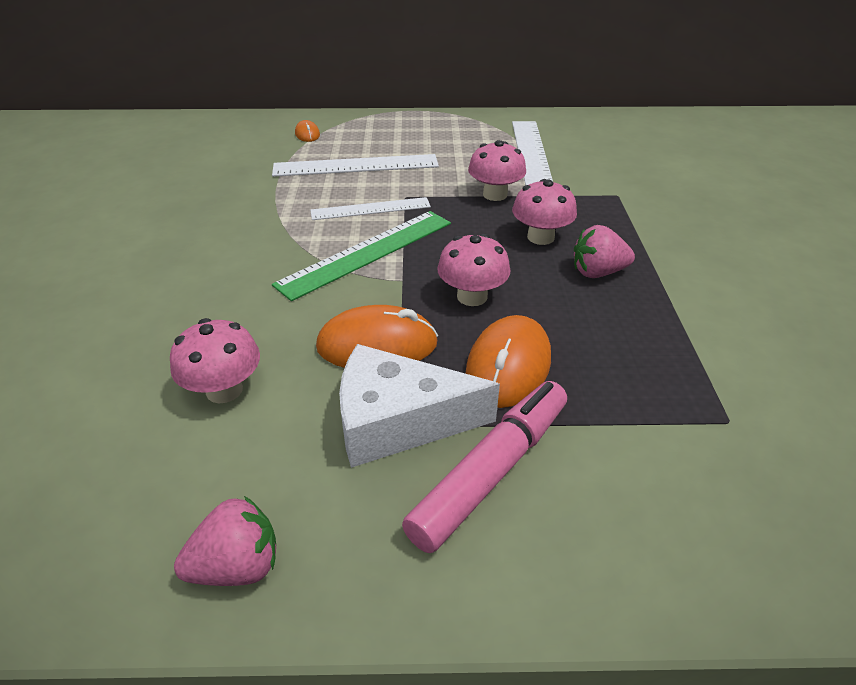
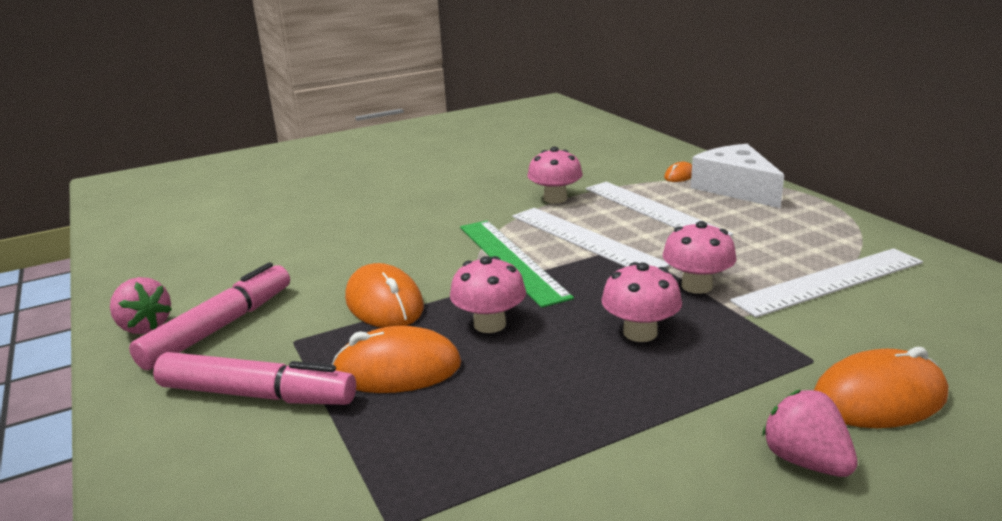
camera: 65 degrees right, 15 degrees down
pink mushroom [170,318,260,403] -> pink mushroom moved to [527,147,583,204]
green ruler [272,211,451,301] -> green ruler turned 45 degrees clockwise [460,220,574,308]
white ruler [310,197,431,220] -> white ruler [512,208,670,268], size x1.54
white cheese [339,344,500,468] -> white cheese moved to [691,144,784,208]
pink strawberry [574,225,635,278] -> pink strawberry moved to [762,390,858,477]
none -> pink marker [129,262,290,370]
none -> orange mouse [814,347,948,428]

